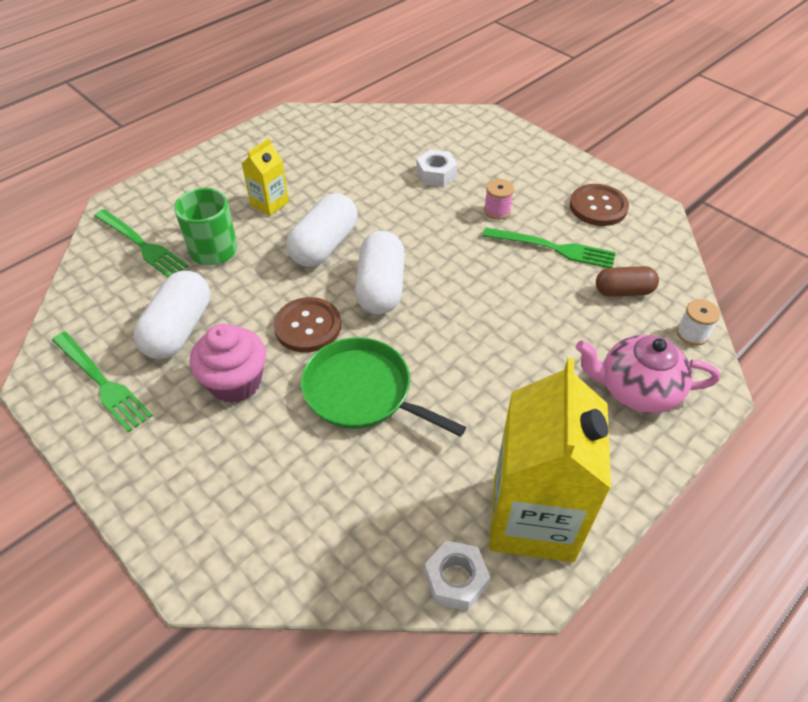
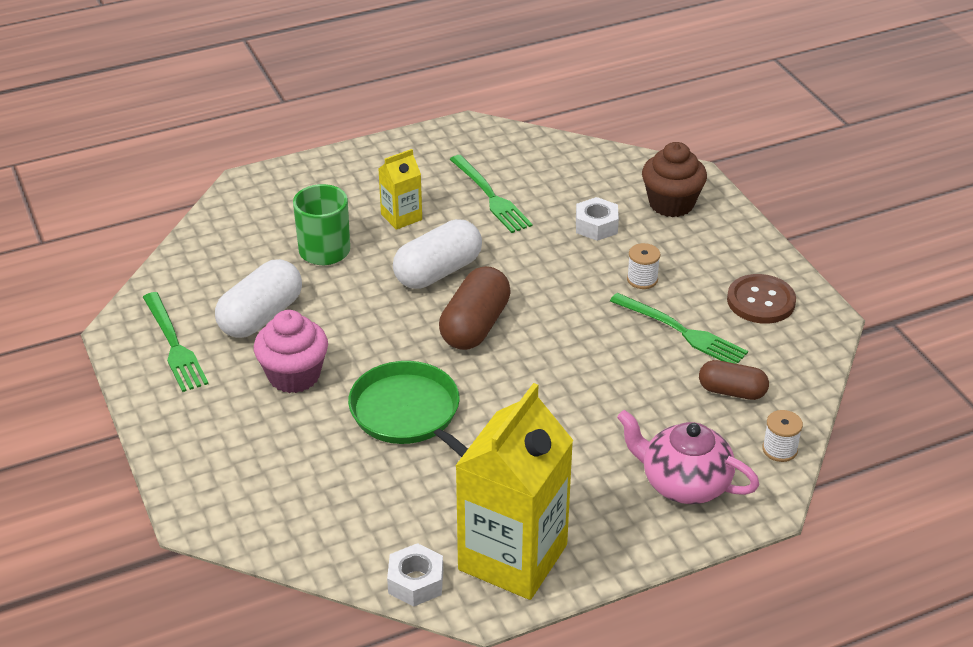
camera: 20 degrees right, 10 degrees down
green fork [94,209,188,277] -> green fork moved to [449,155,533,233]
brown button [274,297,341,352] -> none
white capsule [355,231,405,314] -> brown capsule [439,266,511,350]
pink spool [484,179,514,220] -> white spool [627,243,661,289]
none -> brown cupcake [642,142,707,217]

